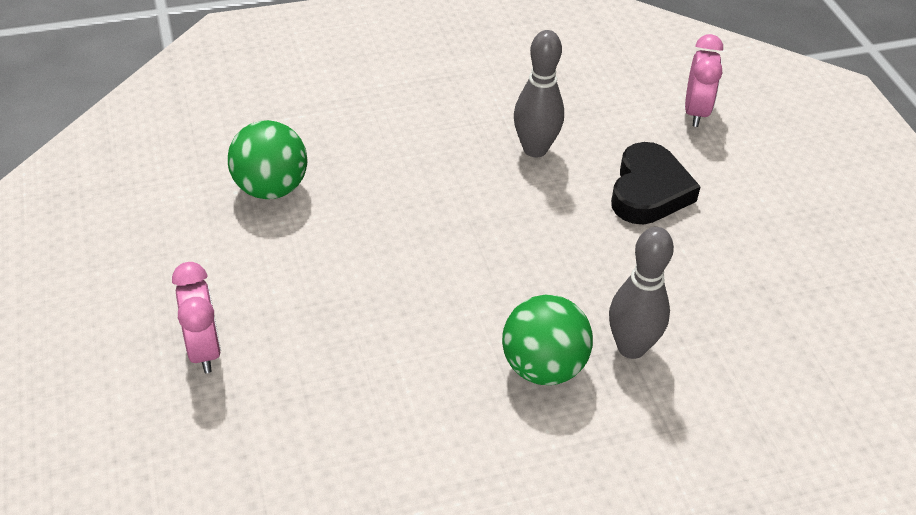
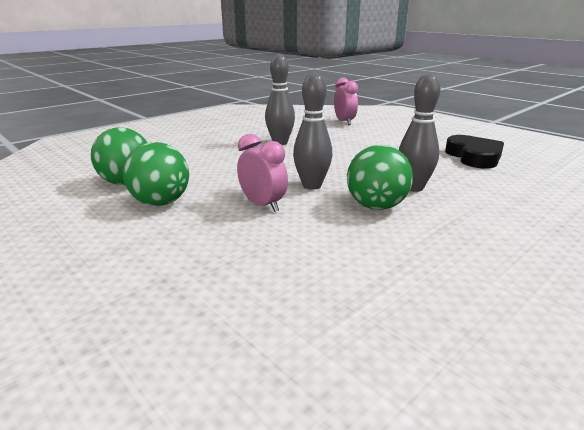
camera: 25 degrees left, 20 degrees down
pink clock [172,262,221,373] -> pink clock moved to [237,134,288,212]
black heart [611,142,701,224] -> black heart moved to [445,135,504,168]
none -> green ball [123,142,189,206]
none -> grey bowling pin [293,73,332,190]

